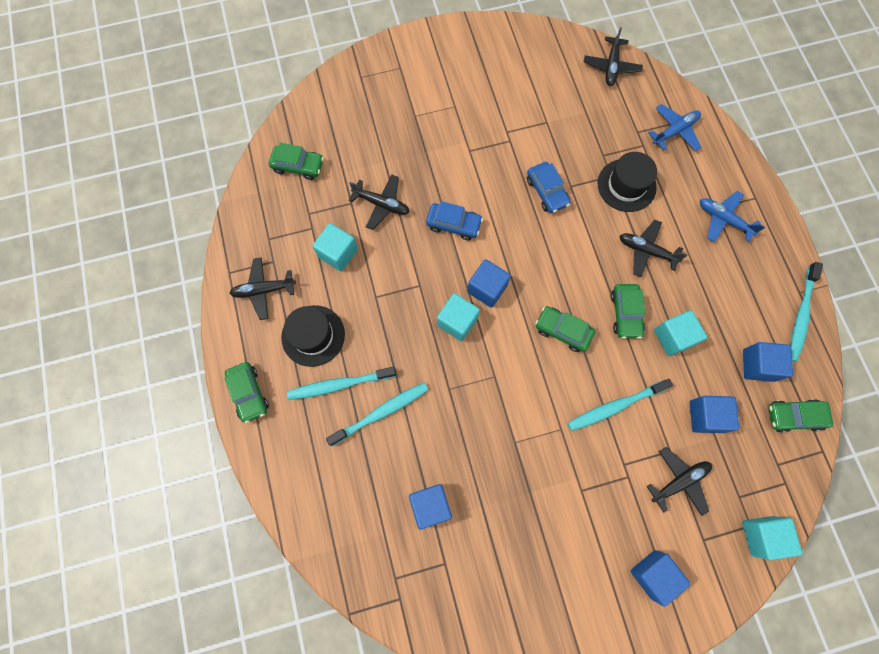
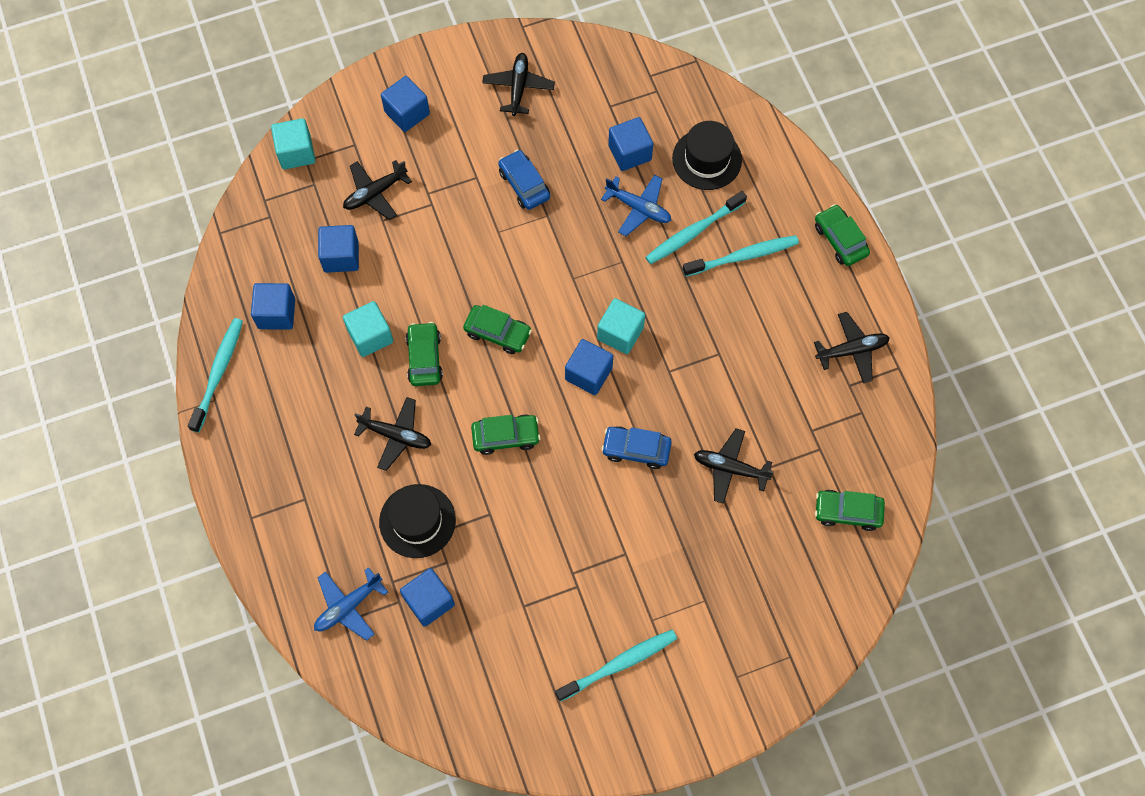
camera: 175 degrees right, 5 degrees down
black hat [281,305,345,367] -> black hat moved to [672,121,742,190]
turquoise cube [312,223,358,271] -> none
blue car [527,162,571,213] -> blue car moved to [498,150,550,210]
turquoise toothbrush [568,379,673,431] -> turquoise toothbrush moved to [555,630,677,702]
black plane [584,27,643,86] -> black plane moved to [482,53,555,116]
blue plane [700,191,765,242] -> blue plane moved to [601,175,671,236]
green car [768,399,833,433] -> green car moved to [471,414,541,455]
none -> blue cube [400,568,455,627]

